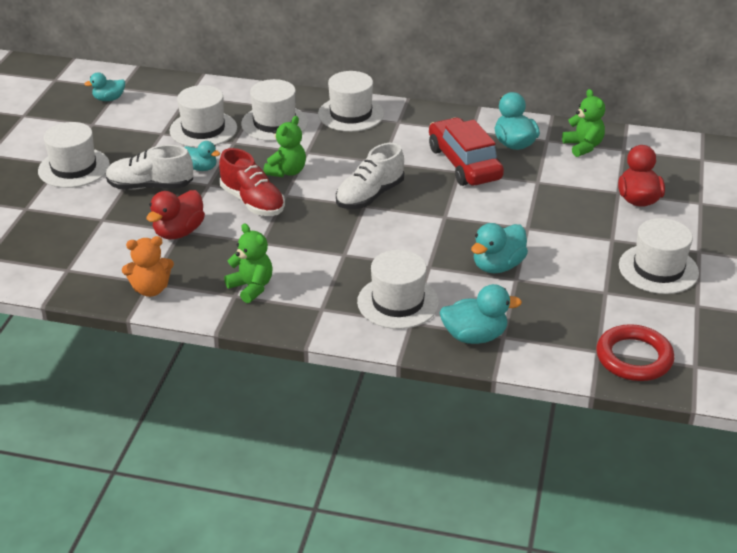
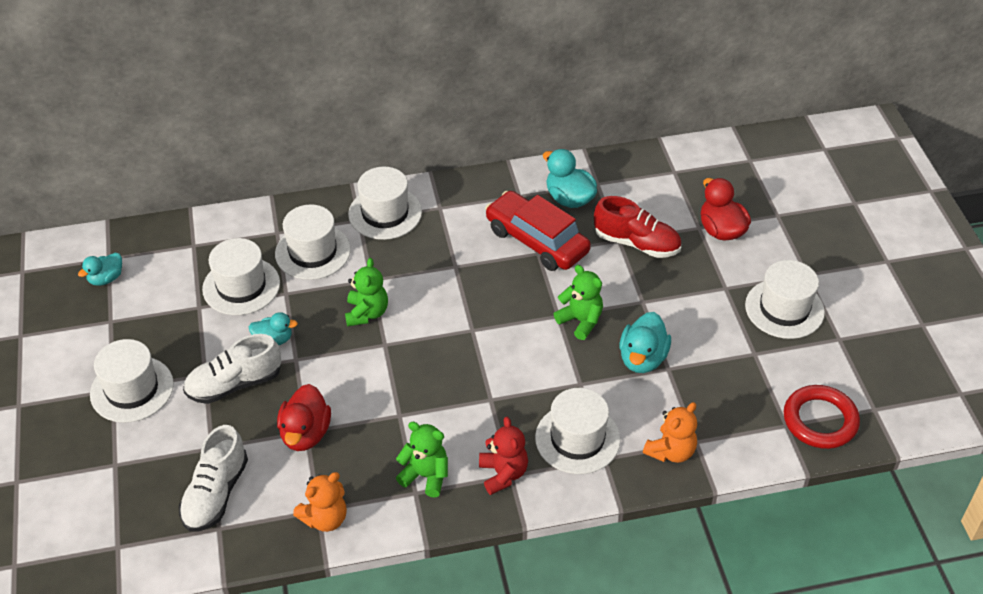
camera: 25 degrees left, 10 degrees up
red shoe [219,148,285,216] -> red shoe moved to [594,196,681,258]
white shoe [336,143,404,209] -> white shoe moved to [179,425,248,532]
turquoise duck [440,284,522,344] -> orange teddy bear [643,402,697,463]
green teddy bear [562,89,605,157] -> green teddy bear moved to [554,265,603,340]
none -> red teddy bear [479,417,528,495]

